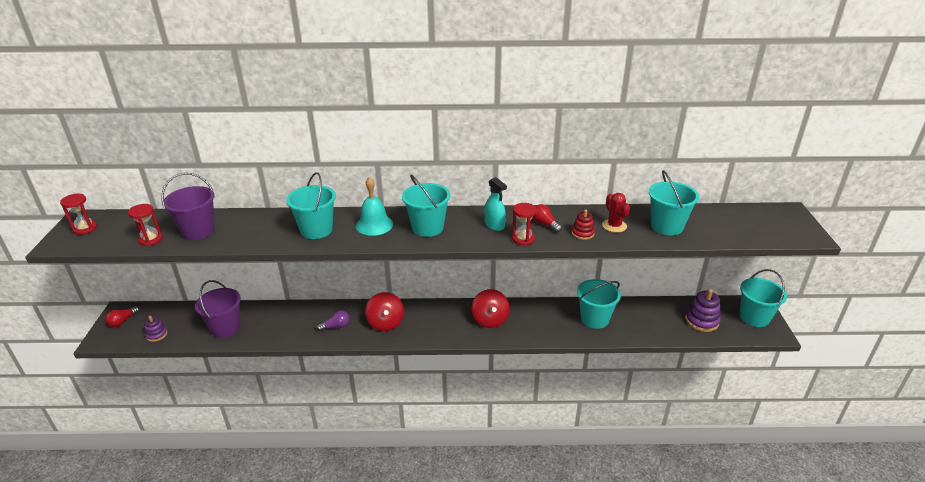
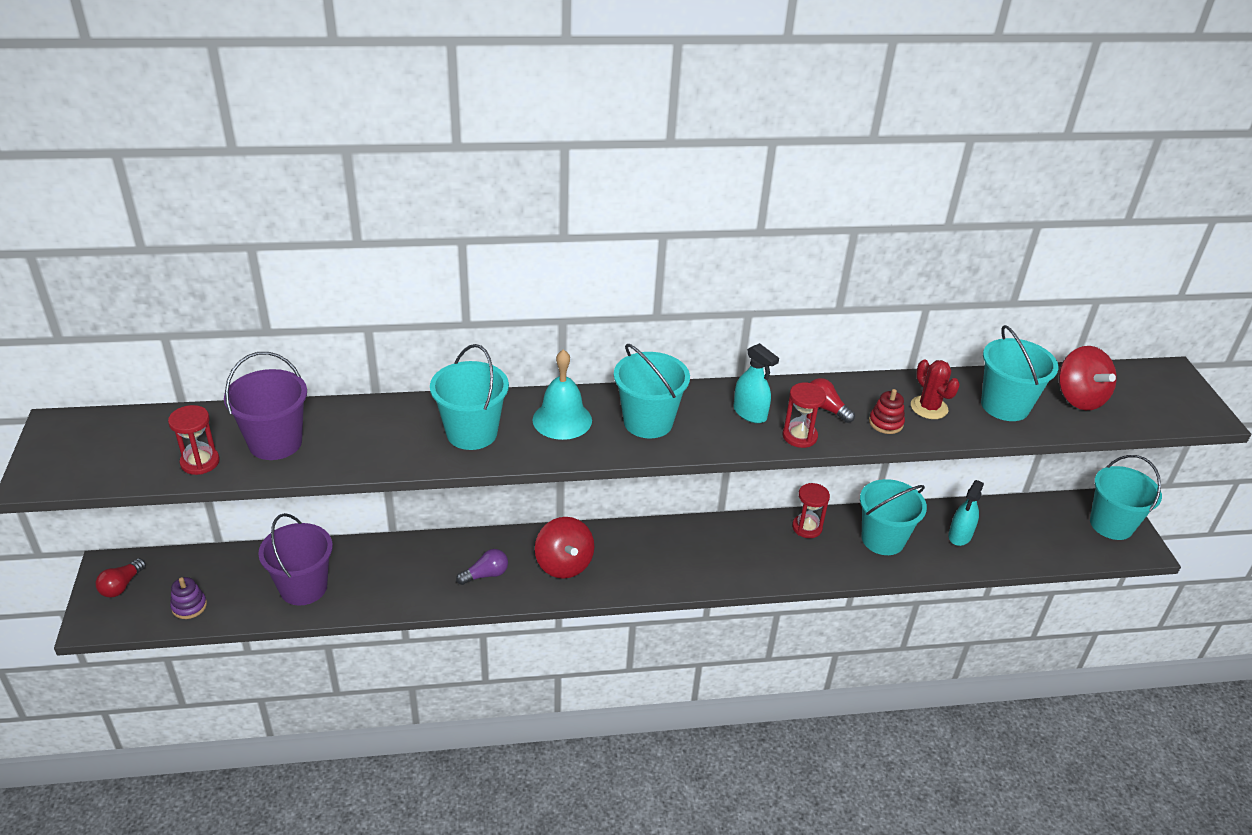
camera: 10 degrees left, 5 degrees up
red hourglass [60,193,97,235] -> red hourglass moved to [792,483,830,538]
red spinning top [472,289,510,328] -> red spinning top moved to [1059,346,1117,410]
purple stacking toy [685,289,721,332] -> none
none -> turquoise spray bottle [948,480,984,546]

